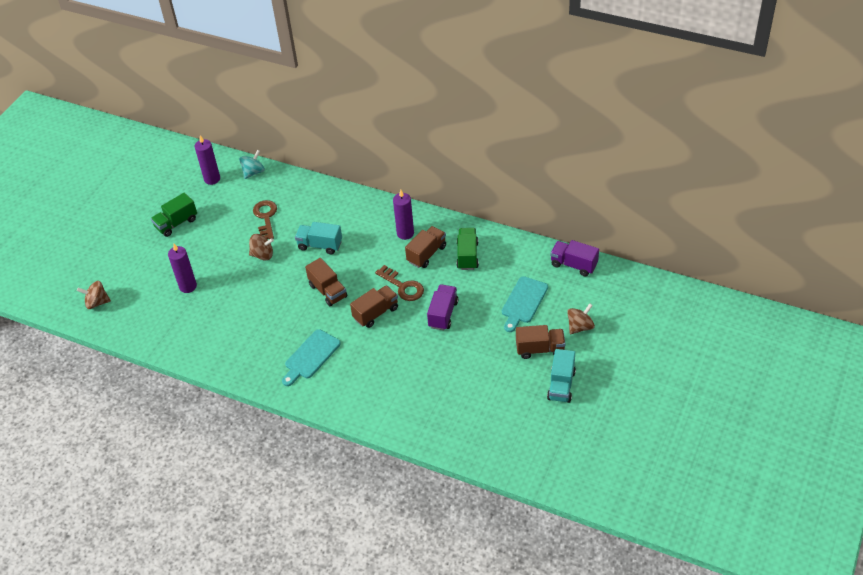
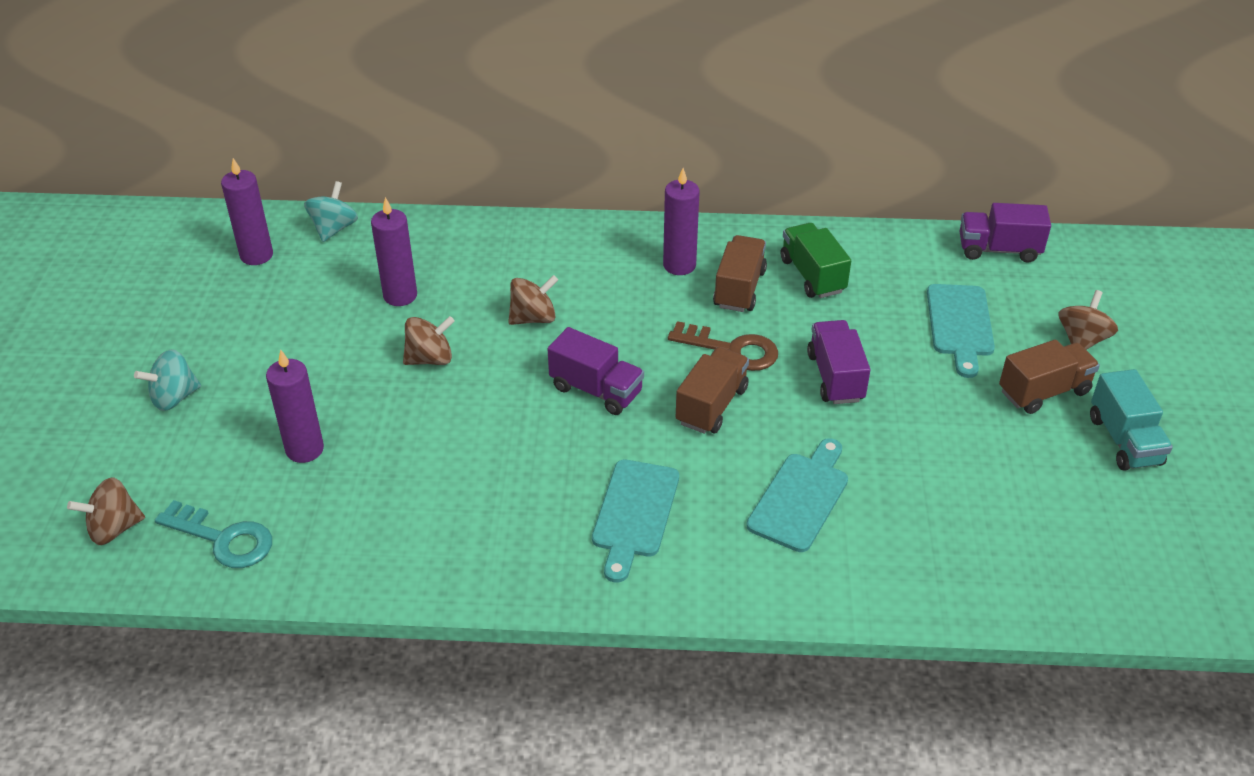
camera: 25 degrees left, 5 degrees down
green truck [151,193,197,237] -> none
brown key [253,200,277,239] -> purple candle [371,197,417,306]
turquoise truck [295,222,342,254] -> brown spinning top [508,275,558,325]
brown truck [305,258,347,306] -> purple truck [548,327,644,415]
none -> turquoise spinning top [134,349,201,411]
none -> turquoise key [155,500,272,568]
none -> turquoise cutting board [746,438,848,552]

